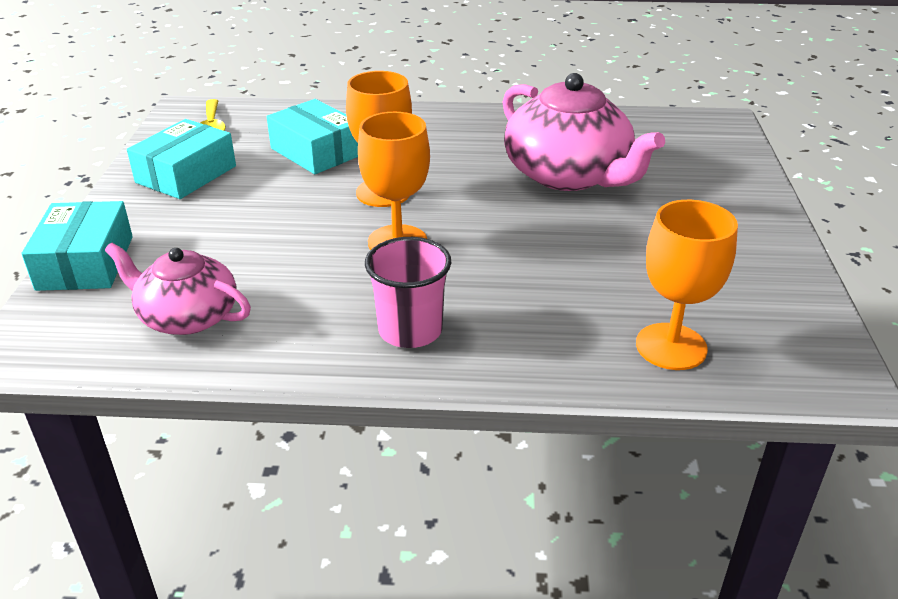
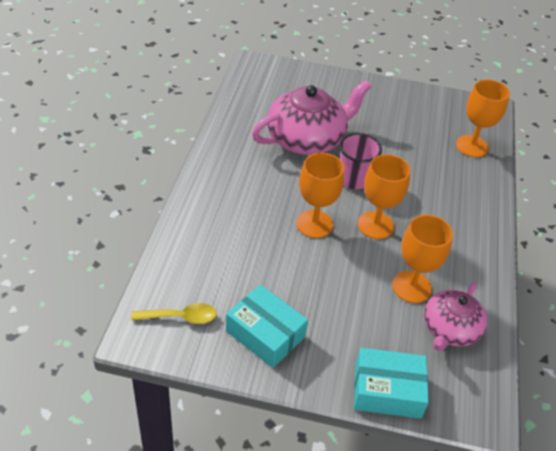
camera: 85 degrees left, 10 degrees up
turquoise box [267,99,358,174] -> none
pink cup [365,237,451,348] -> pink cup moved to [339,133,382,189]
none -> orange goblet [392,215,453,303]

